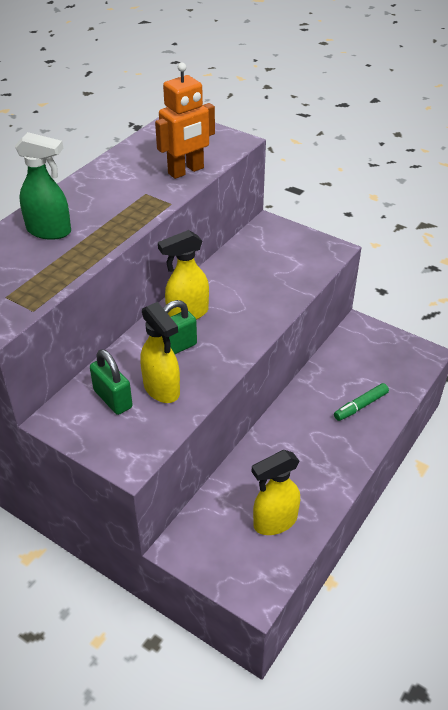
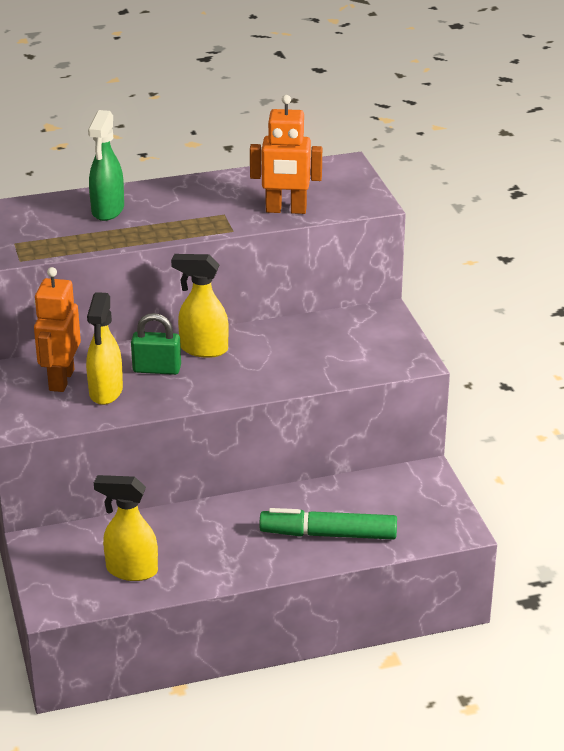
camera: 40 degrees right, 10 degrees down
green spray bottle [15,132,71,240] -> green spray bottle turned 45 degrees clockwise [88,110,124,221]
green padlock [90,349,133,415] -> orange robot [34,267,81,392]
green marker [334,383,389,421] -> green marker [259,508,397,540], size x1.69

